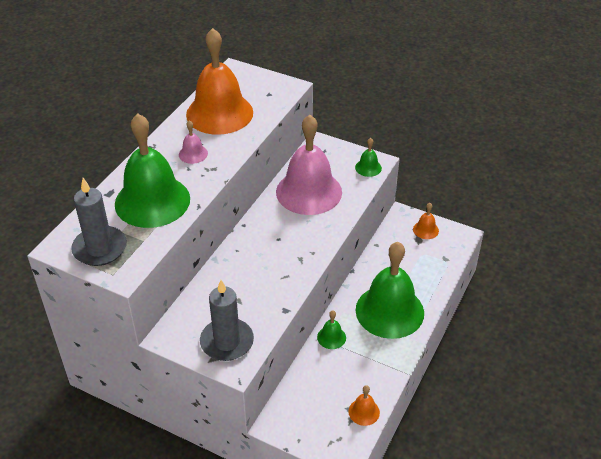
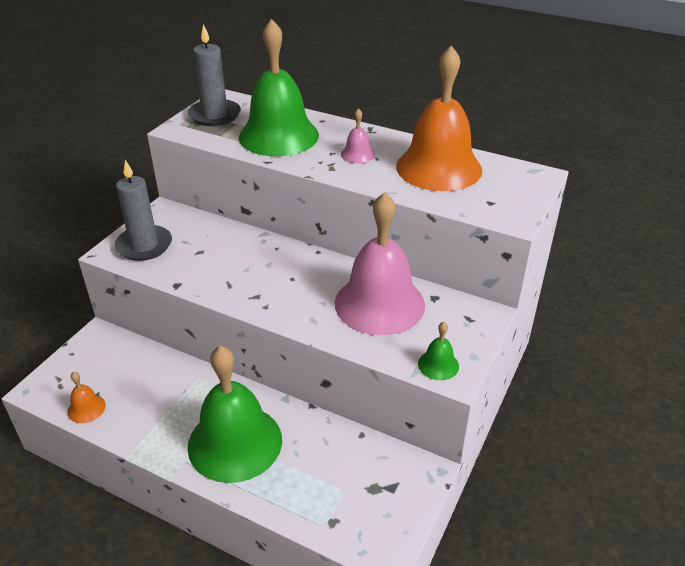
camera: 90 degrees right, 5 degrees down
green bell [317,310,346,349] -> none
orange bell [413,203,439,239] -> none

